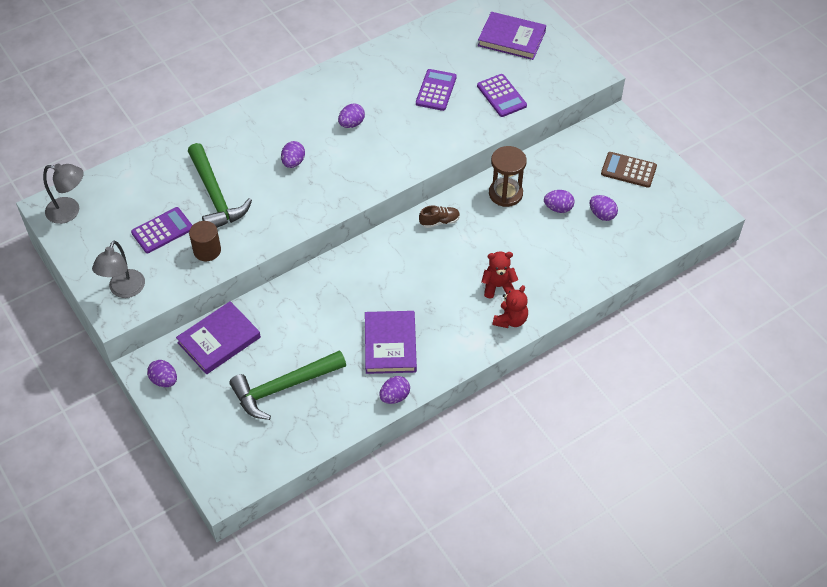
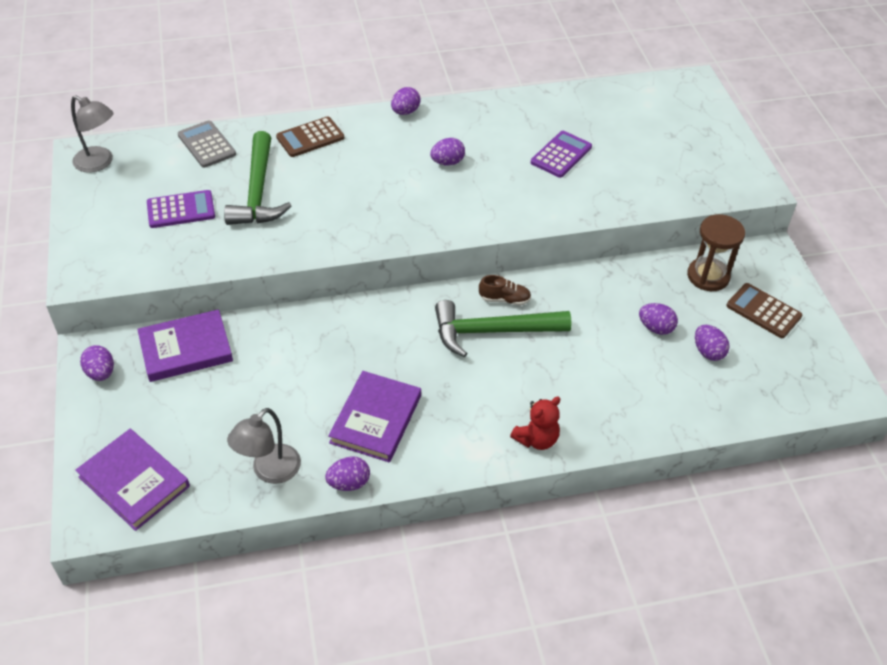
camera: 20 degrees right, 5 degrees down
grey lamp [92,240,145,298] -> grey lamp moved to [227,408,301,484]
brown cylinder [189,221,221,261] -> none
green hammer [229,350,346,420] -> green hammer moved to [435,300,572,357]
purple egg [281,141,305,168] -> purple egg moved to [391,87,421,115]
purple calculator [477,74,527,117] -> none
purple book [478,12,546,60] -> purple book moved to [75,429,190,531]
red teddy bear [481,251,518,299] -> none
brown hourglass [489,146,527,207] -> brown hourglass moved to [687,214,745,291]
none -> grey calculator [178,120,236,168]
none -> brown calculator [276,116,344,157]

